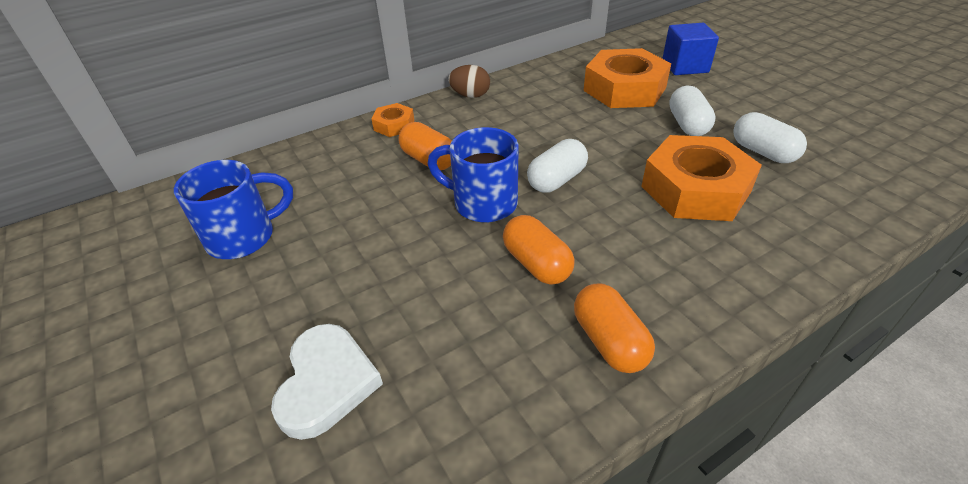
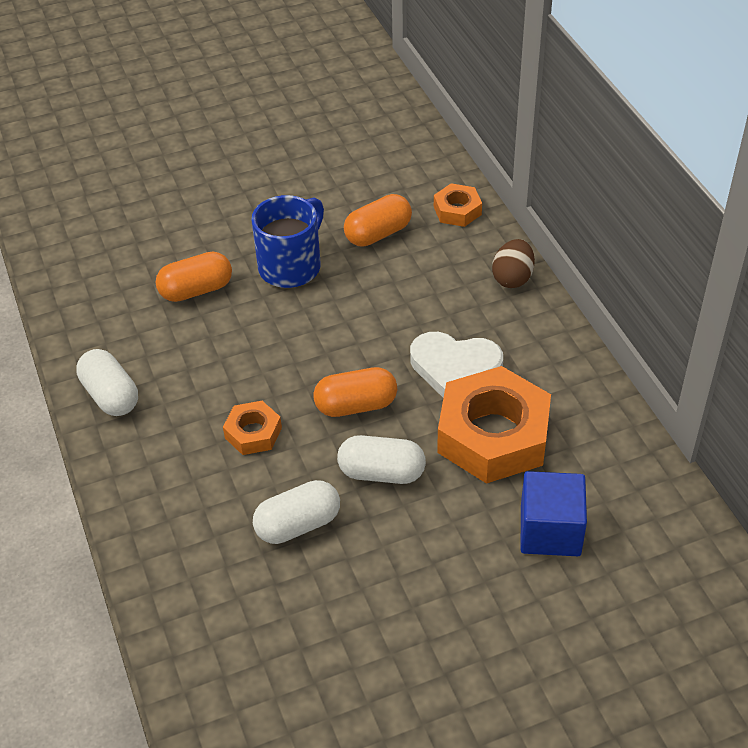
camera: 100 degrees right, 5 degrees up
blue mug [174,160,293,259] -> none
white heart [271,324,383,440] -> white heart moved to [410,332,503,398]
white capsule [527,139,588,192] -> white capsule moved to [76,349,138,416]
orange capsule [574,284,655,373] -> orange capsule moved to [313,367,397,417]
orange nut [641,135,762,221] -> orange nut [223,401,282,455], size x0.48

